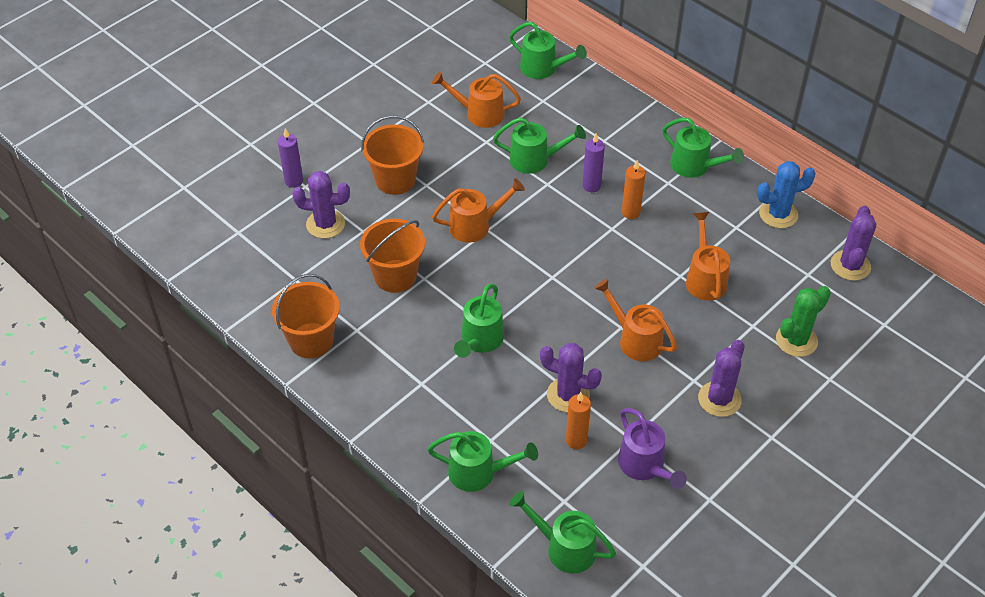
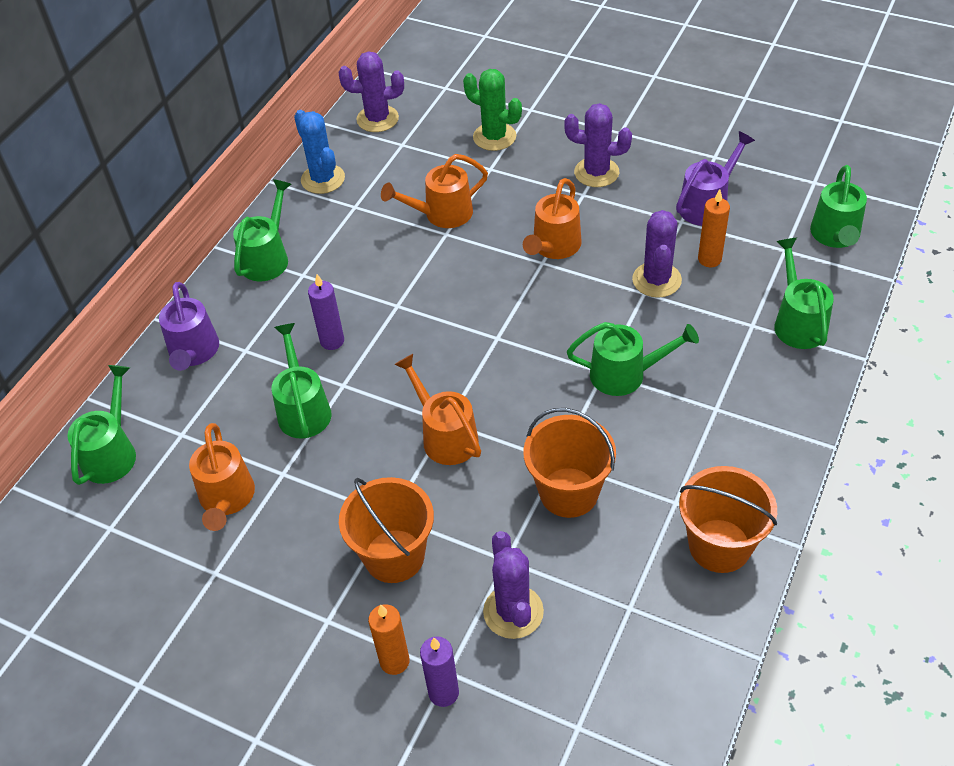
camera: 105 degrees left, 0 degrees up
orange candle [622,160,645,219] -> orange candle moved to [368,604,410,675]
none -> purple watering can [159,282,219,371]

